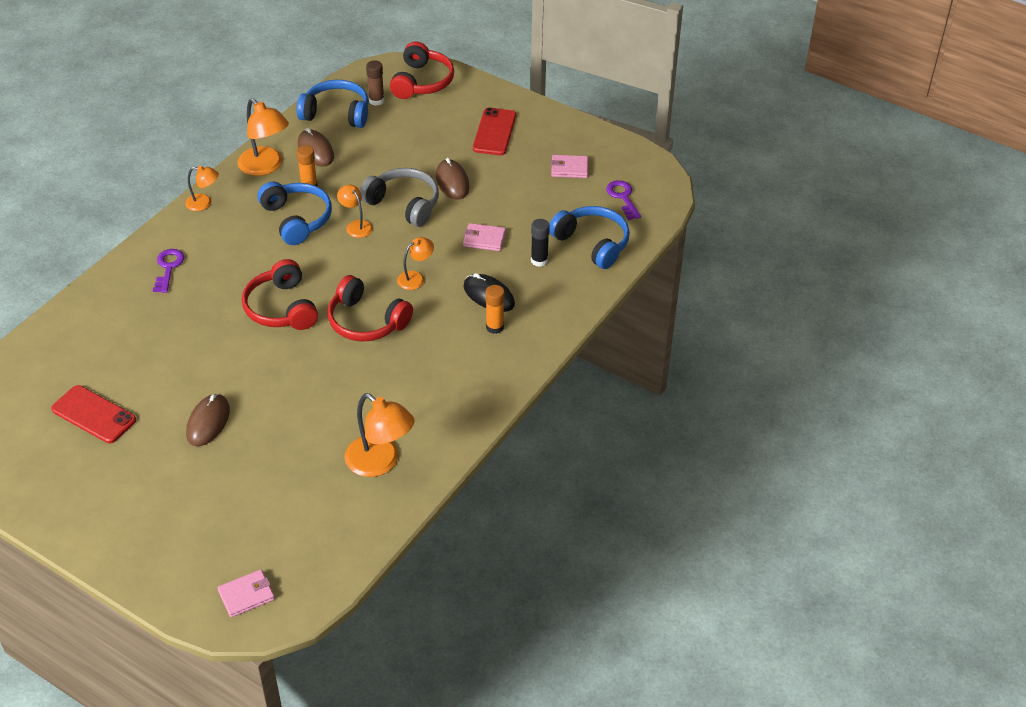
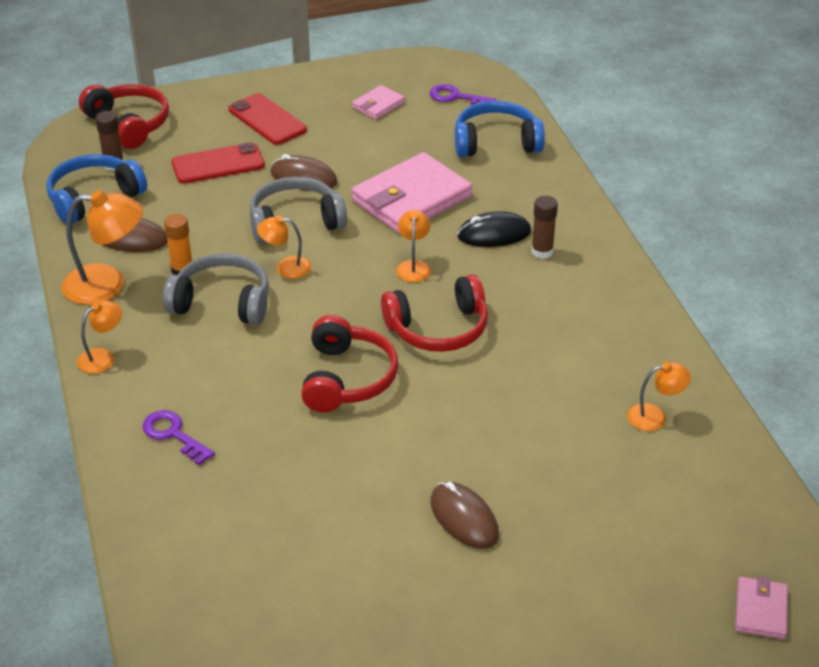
camera: 50 degrees left, 5 degrees down
red phone [51,385,136,443] -> red phone moved to [171,142,265,184]
red headphones [242,259,318,330] -> red headphones turned 105 degrees counterclockwise [301,315,398,412]
blue headphones [257,182,332,245] -> grey headphones [163,253,269,325]
orange lamp [345,393,415,477] -> orange lamp [627,362,691,431], size x0.56
pink wallet [463,223,506,251] -> pink wallet [351,152,472,234], size x2.08
orange glue stick [485,285,505,334] -> brown glue stick [531,196,558,259]
black glue stick [531,219,550,267] -> none

